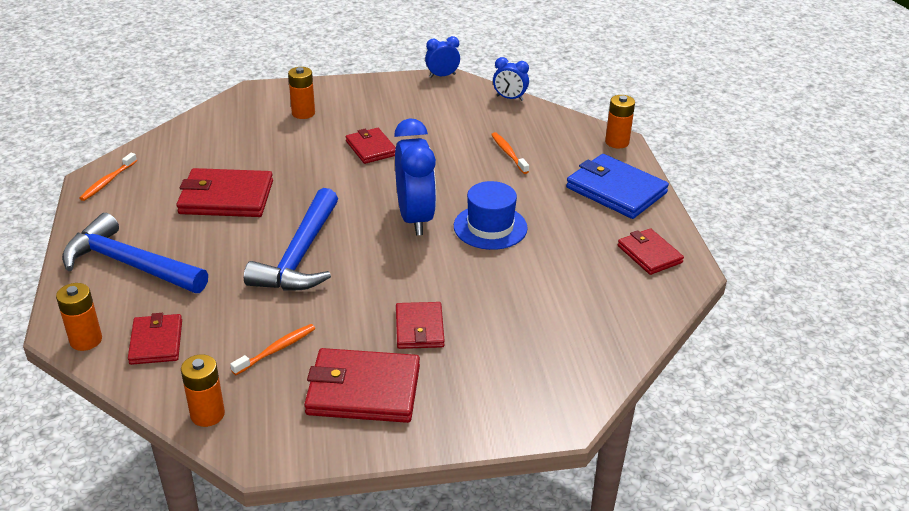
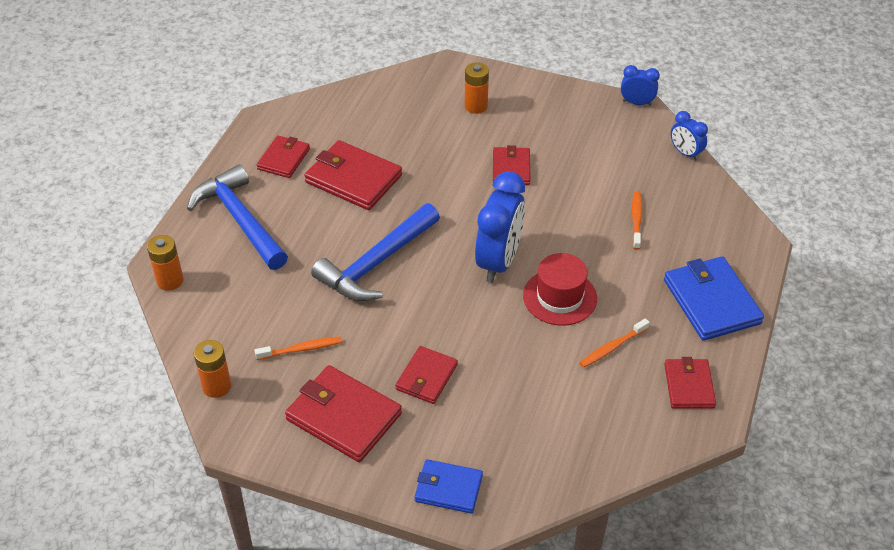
camera: 30 degrees right, 10 degrees up
orange toothbrush [79,153,137,201] -> orange toothbrush moved to [579,318,650,368]
red wallet [128,313,182,365] -> red wallet moved to [257,135,310,178]
blue hat [454,181,528,250] -> red hat [523,253,597,326]
orange battery [605,95,635,148] -> none
none -> blue wallet [414,459,483,514]

